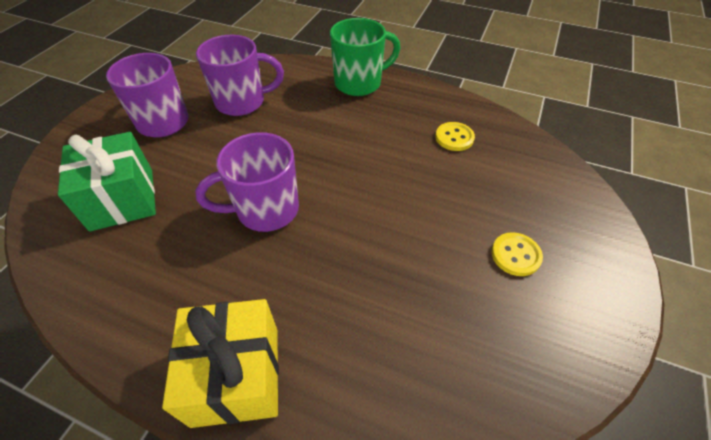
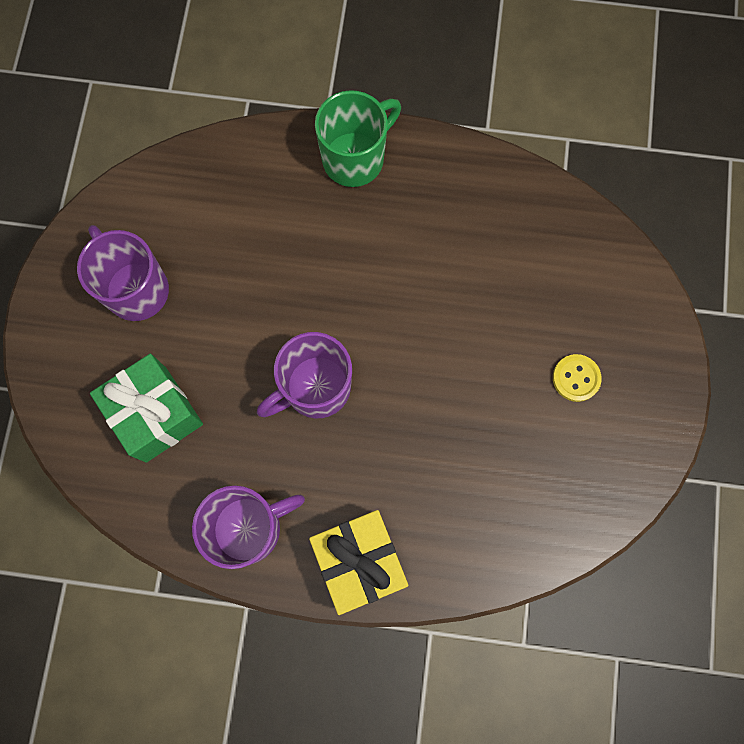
camera: 15 degrees left, 25 degrees up
purple mug [196,35,284,116] -> purple mug moved to [192,485,305,569]
yellow button [435,122,475,151] -> none

